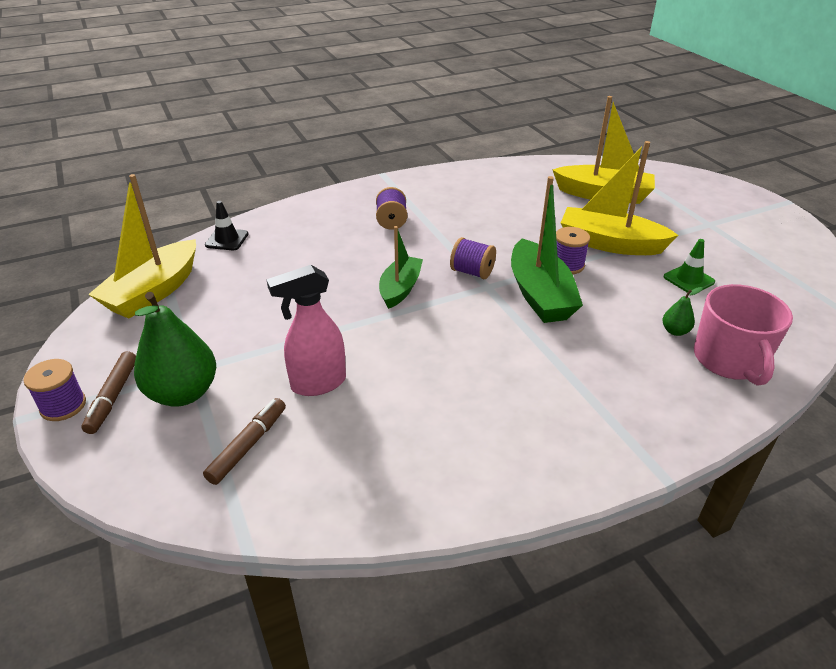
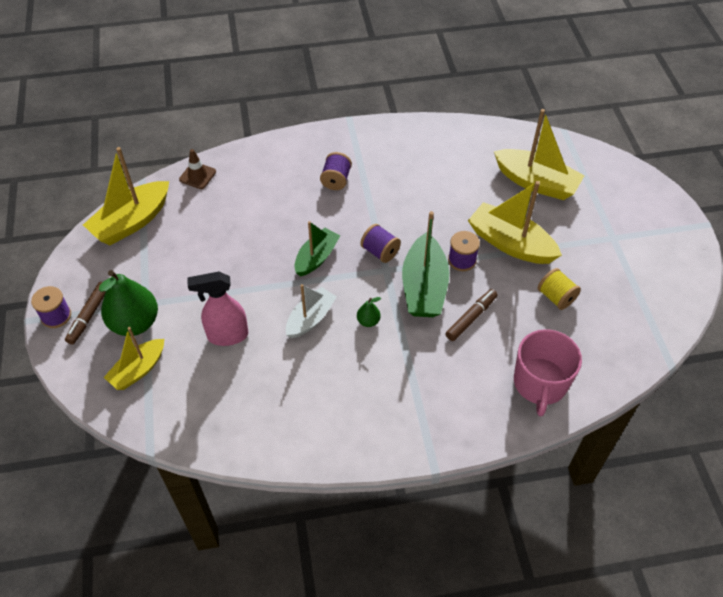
camera: 15 degrees right, 15 degrees up
brown marker [203,398,286,485] -> brown marker moved to [445,289,498,341]
black traffic cone [205,201,248,250] -> brown traffic cone [179,149,216,189]
green pear [663,287,703,336] -> green pear moved to [357,297,381,327]
green traffic cone [664,239,715,293] -> yellow spool [538,268,581,310]
none -> yellow boat [104,327,164,390]
none -> white boat [286,284,337,338]

